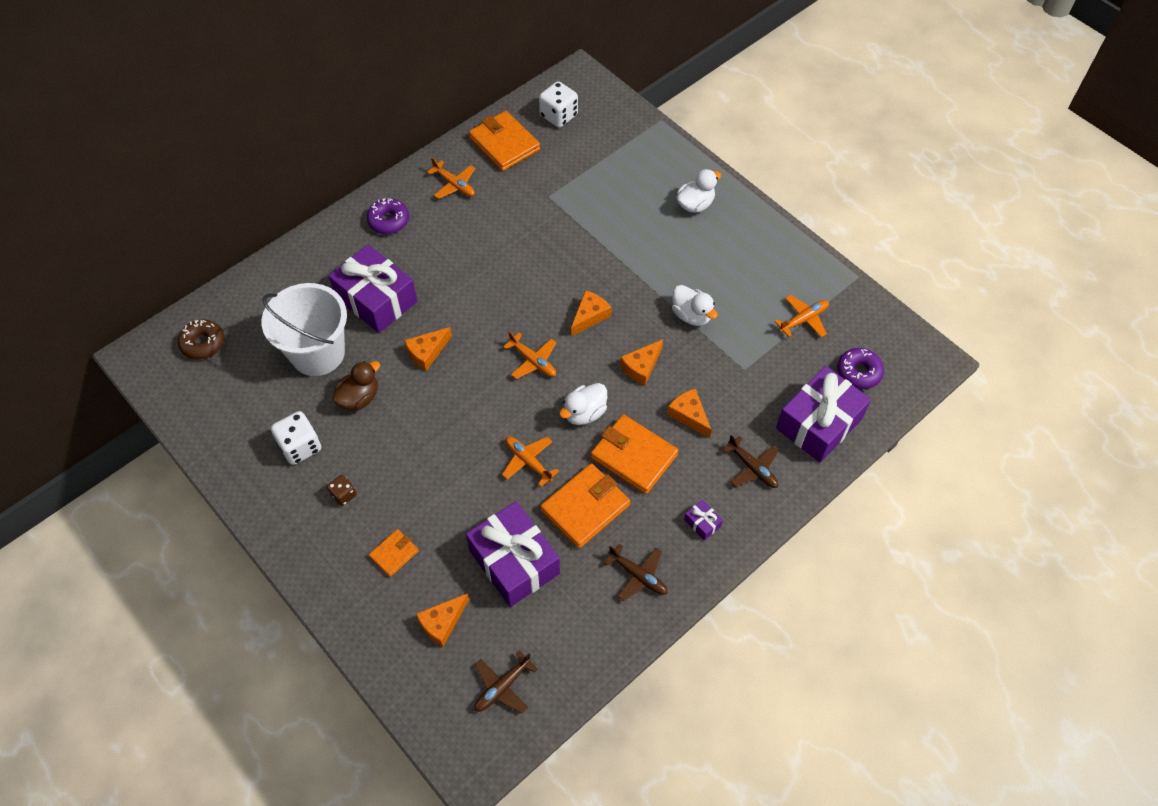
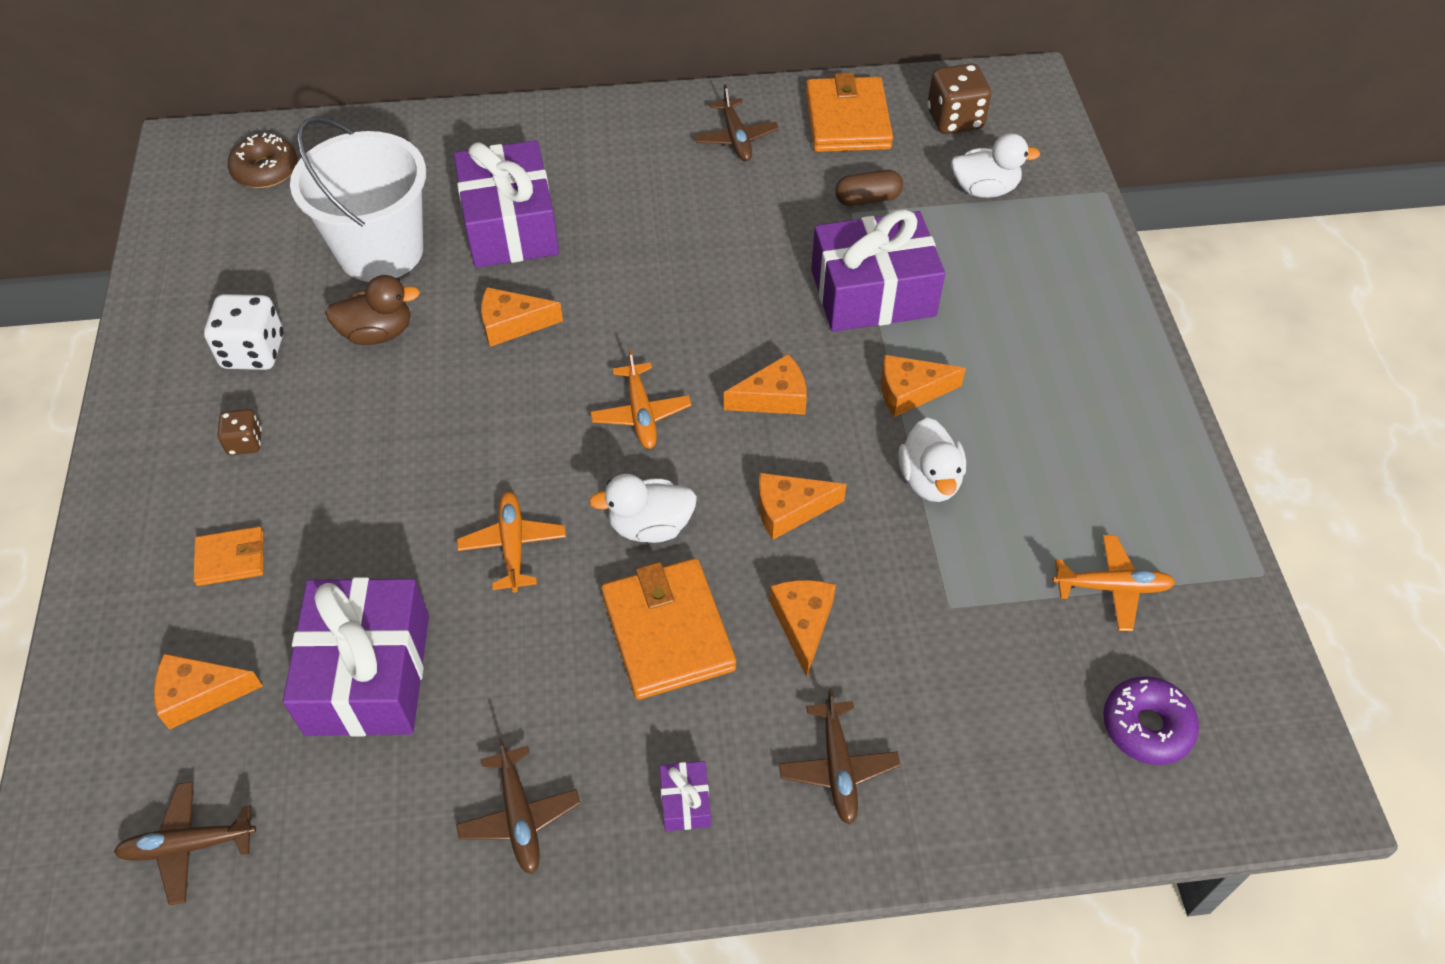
camera: 35 degrees right, 5 degrees down
purple donut [367,198,409,234] -> none
orange plane [427,158,476,199] -> brown plane [694,84,779,161]
white dice [539,81,578,128] -> brown dice [927,64,991,134]
orange wallet [540,463,630,548] -> none
white duck [677,169,721,213] -> white duck moved to [951,133,1040,198]
purple gift [776,366,871,463] -> purple gift moved to [811,209,945,332]
none -> brown capsule [835,170,903,206]
none -> orange cheese [881,355,966,417]

